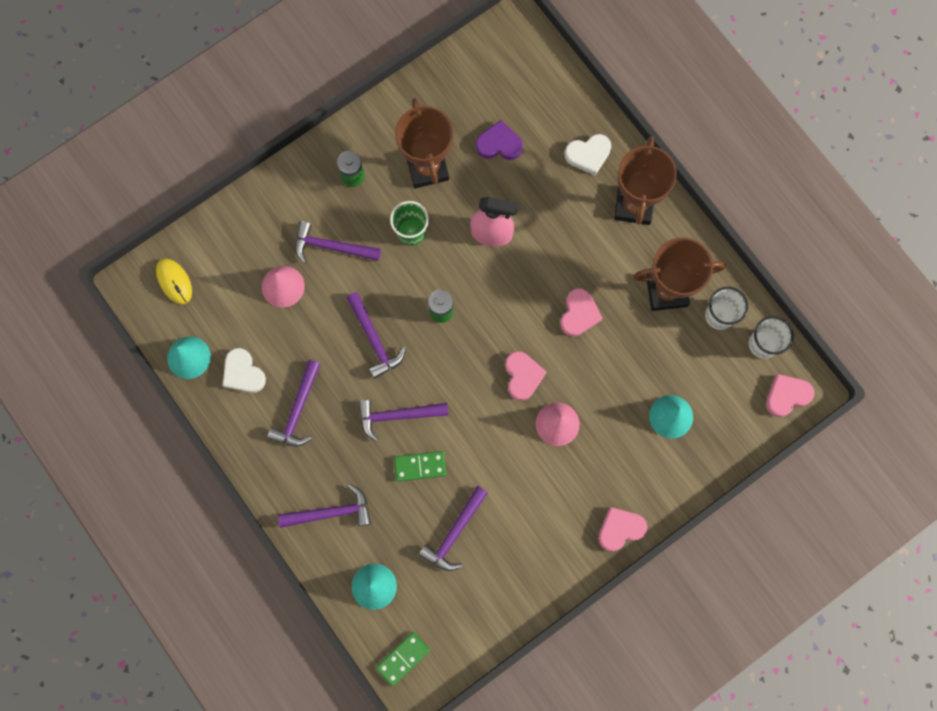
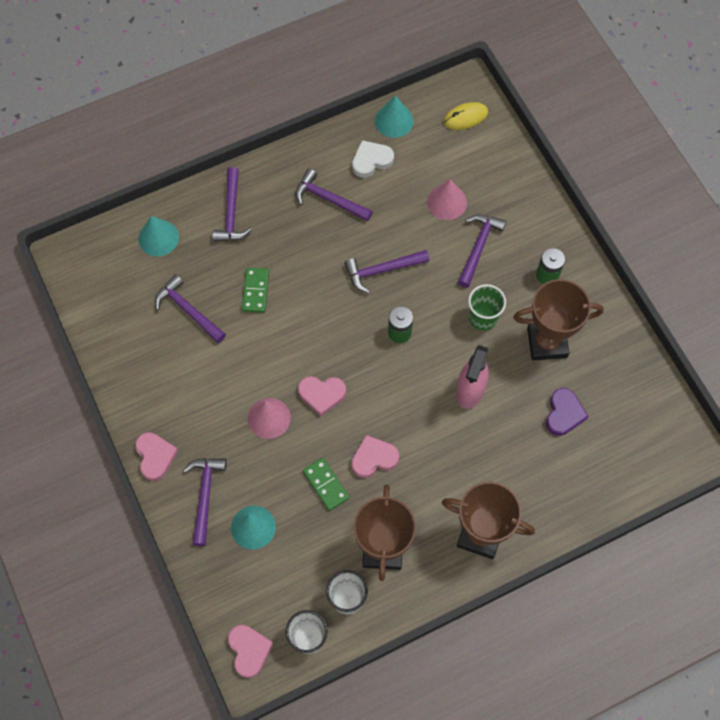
camera: 100 degrees right, 10 degrees down
purple hammer [358,400,448,442] -> purple hammer moved to [183,458,227,546]
green domino [376,632,430,687] -> green domino moved to [303,458,349,511]
pink heart [560,288,603,337] -> pink heart turned 135 degrees clockwise [352,435,399,478]
white heart [565,134,611,175] -> none

